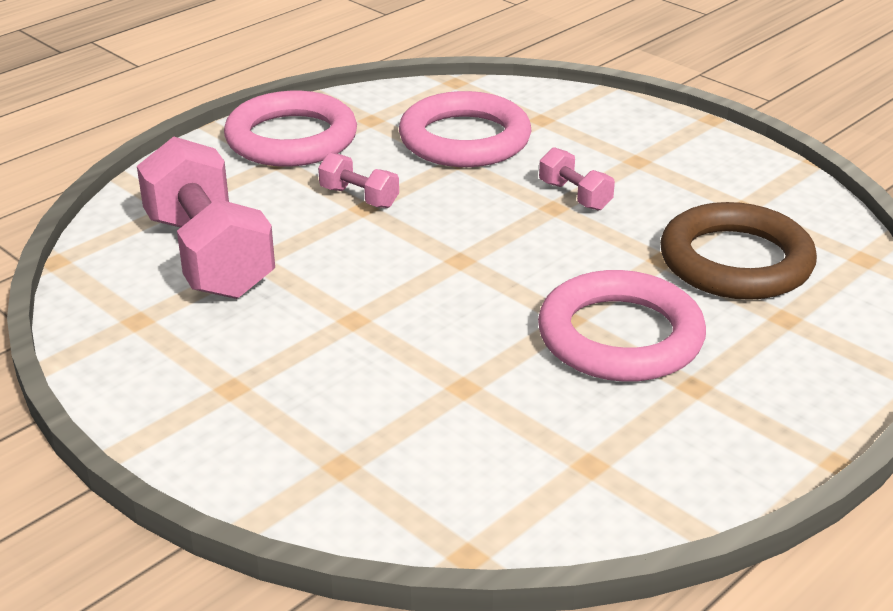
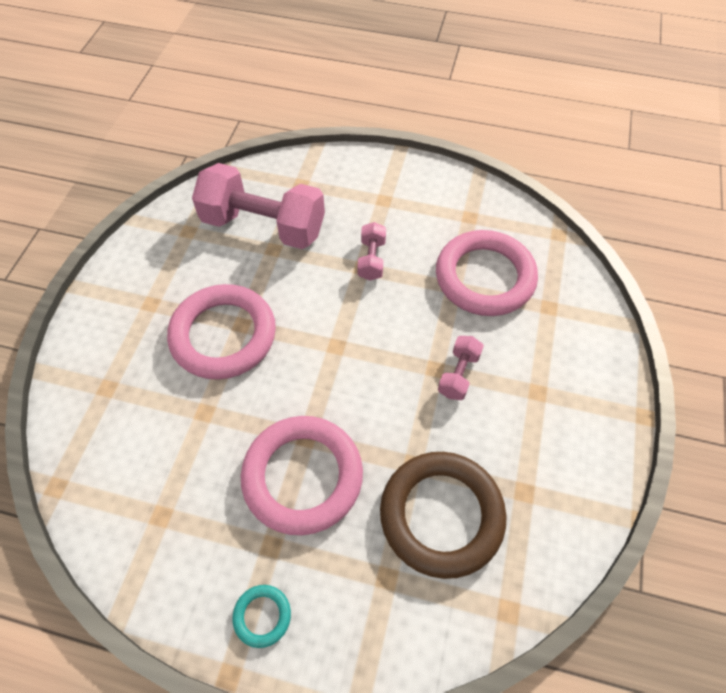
camera: 60 degrees right, 25 degrees up
pink dumbbell [137,136,275,299] -> pink dumbbell turned 75 degrees clockwise [192,163,325,249]
pink ring [224,91,357,167] -> pink ring moved to [167,284,276,380]
none -> turquoise ring [232,585,291,648]

